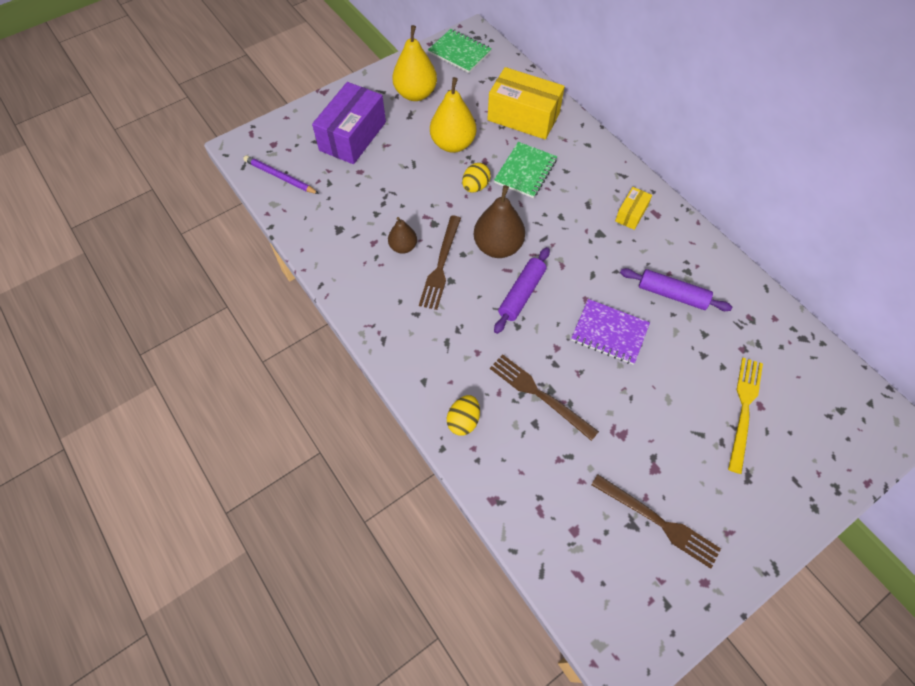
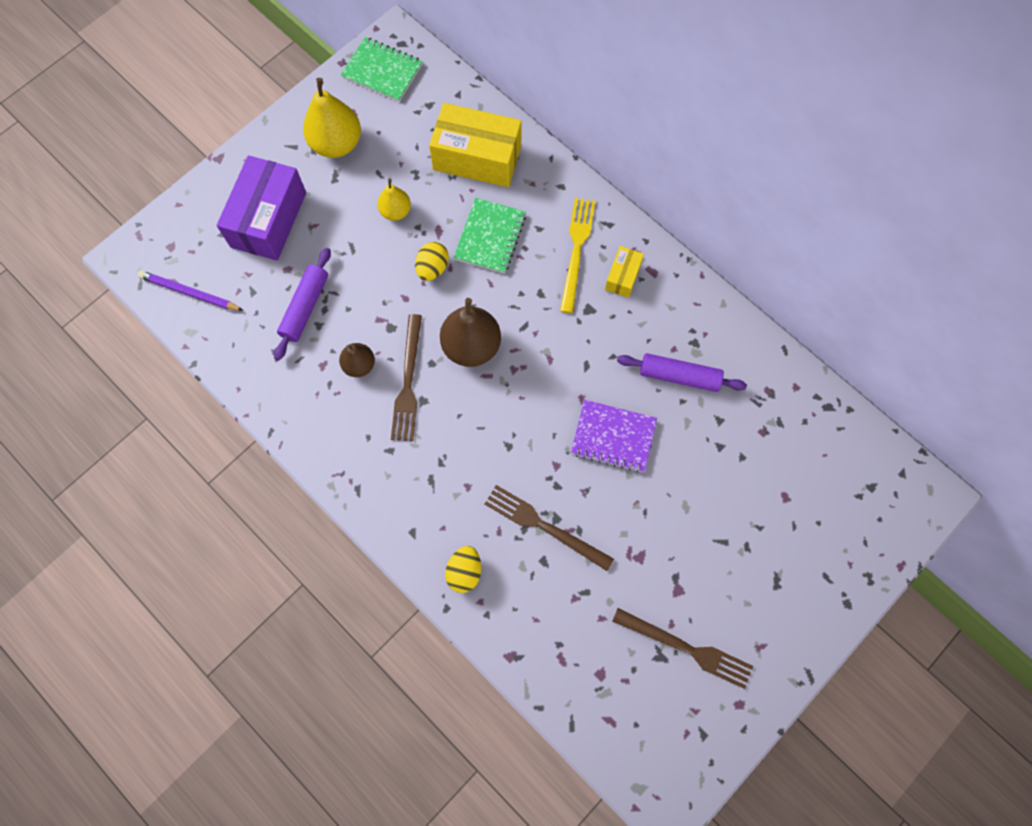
camera: 10 degrees left, 10 degrees up
yellow pear [430,77,476,153] -> yellow pear [377,178,411,221], size x0.57
purple rolling pin [494,247,550,334] -> purple rolling pin moved to [274,248,331,360]
yellow fork [728,358,763,474] -> yellow fork moved to [560,198,595,313]

